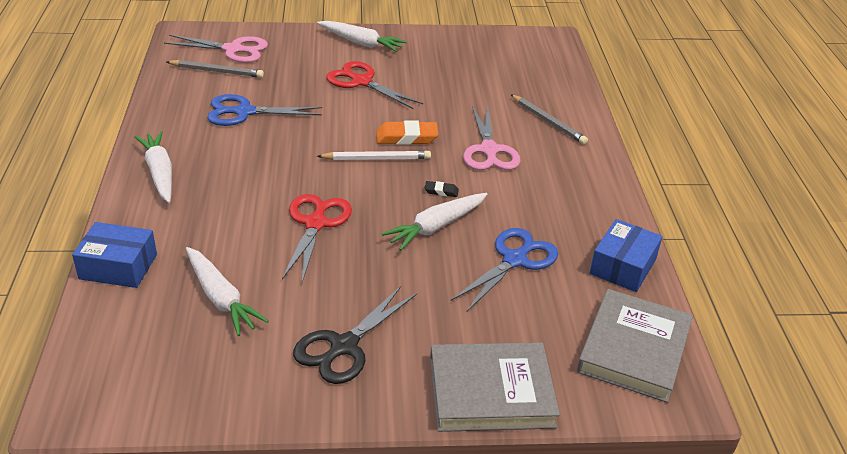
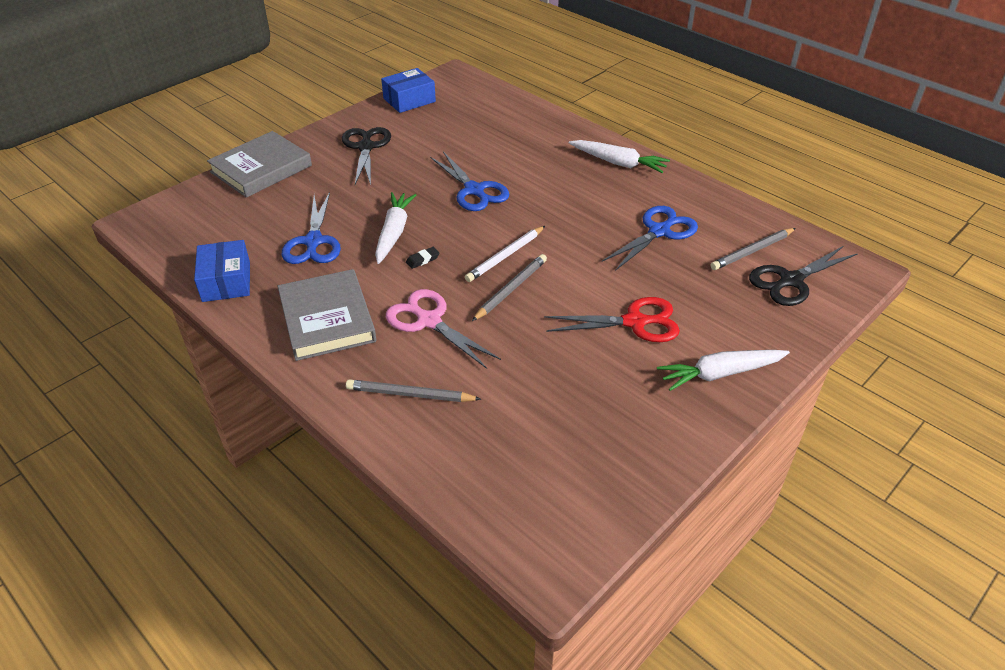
camera: 140 degrees right, 5 degrees up
blue box [72,222,157,288] -> blue box moved to [381,68,436,113]
pink scissors [164,35,268,63] -> black scissors [749,246,858,306]
white carrot [186,247,269,336] -> none
red scissors [282,194,352,282] -> blue scissors [430,151,510,211]
orange eraser [376,120,438,145] -> grey pencil [472,254,547,321]
grey book [577,289,693,403] -> grey book moved to [278,269,376,361]

